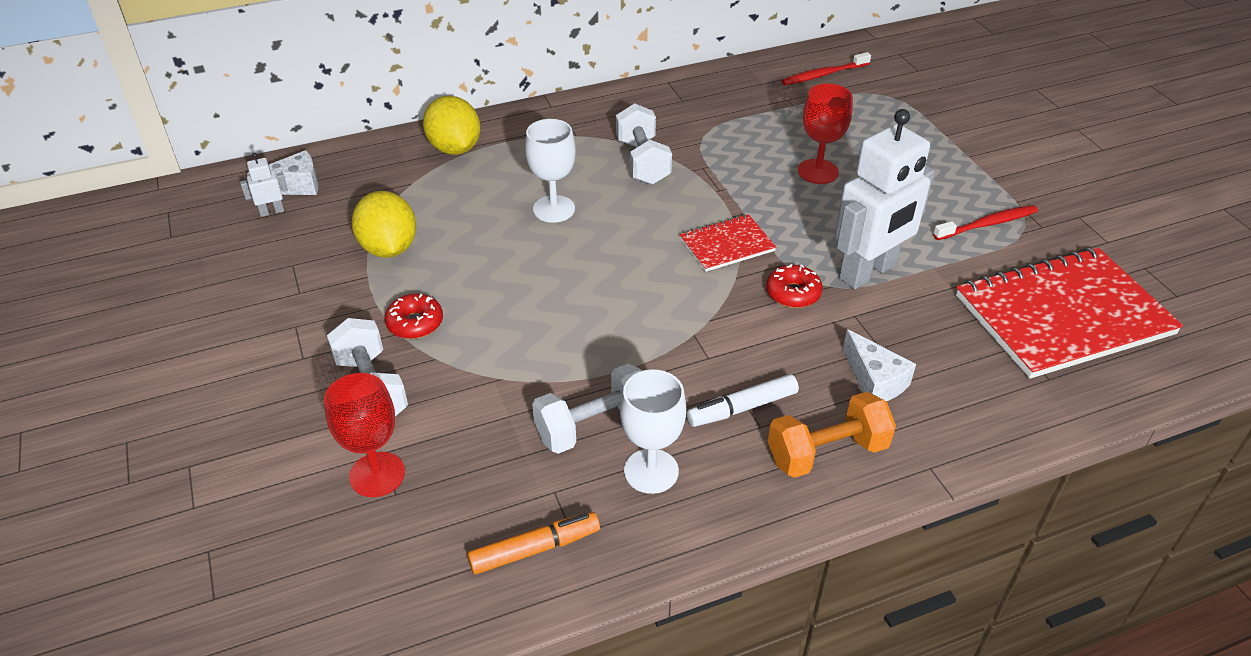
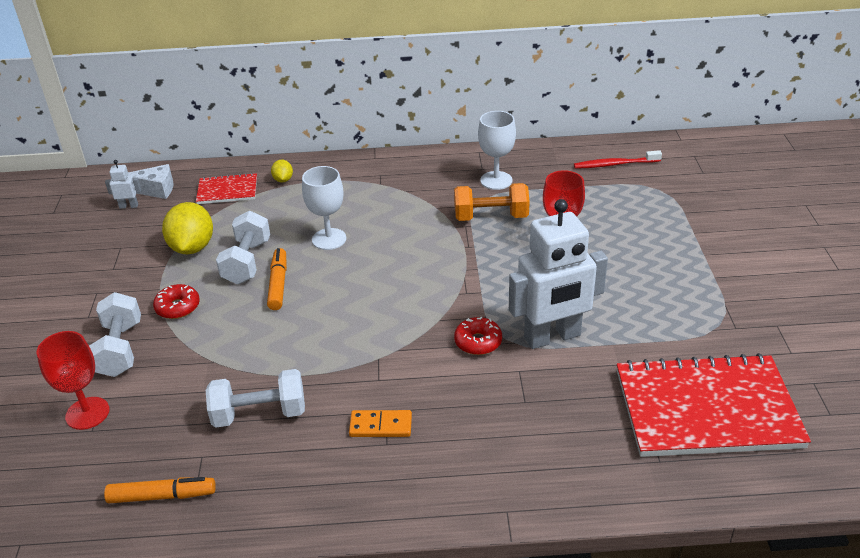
camera: 20 degrees right, 5 degrees down
yellow lemon [423,96,480,155] -> yellow lemon [271,160,293,182], size x0.49
white dumbbell [616,103,672,185] -> white dumbbell moved to [216,211,270,284]
white goblet [620,369,686,494] -> white goblet moved to [478,111,516,190]
red notebook [679,214,776,272] -> red notebook moved to [196,173,257,204]
white marker [687,374,799,427] -> orange domino [349,410,412,437]
orange dumbbell [768,392,896,478] -> orange dumbbell moved to [454,183,530,221]
white cheese [843,329,916,401] -> none
red toothbrush [933,205,1038,240] -> none
none -> orange marker [267,248,287,310]

